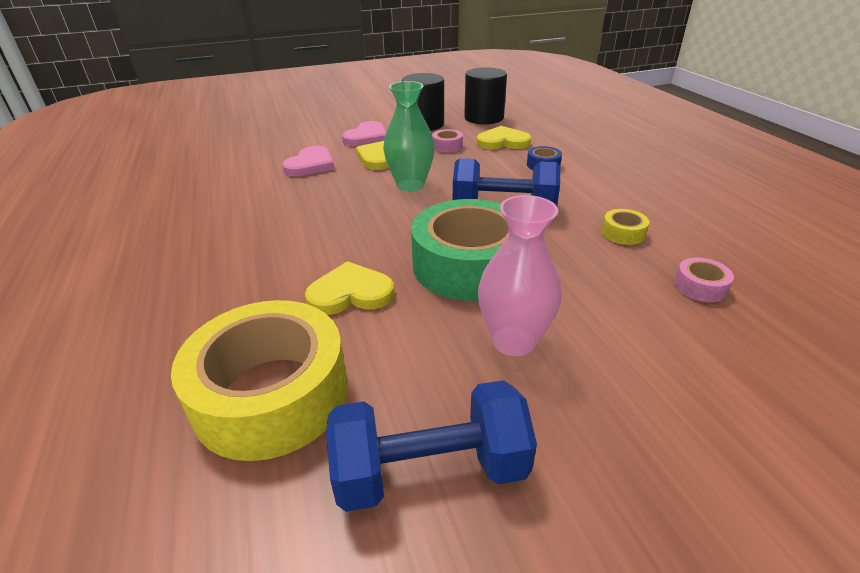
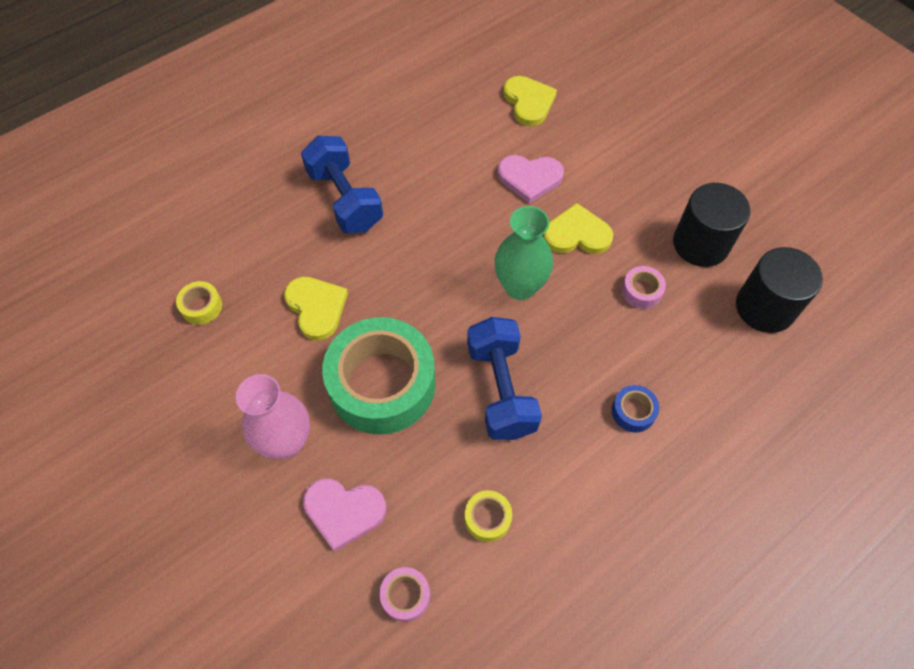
camera: 70 degrees right, 25 degrees up
yellow tape [171,300,348,461] -> yellow tape [176,281,222,325], size x0.40
blue dumbbell [326,380,537,512] -> blue dumbbell moved to [301,136,383,233]
pink heart [342,121,386,146] -> pink heart moved to [303,478,386,552]
yellow heart [476,126,531,150] -> yellow heart moved to [503,76,557,126]

